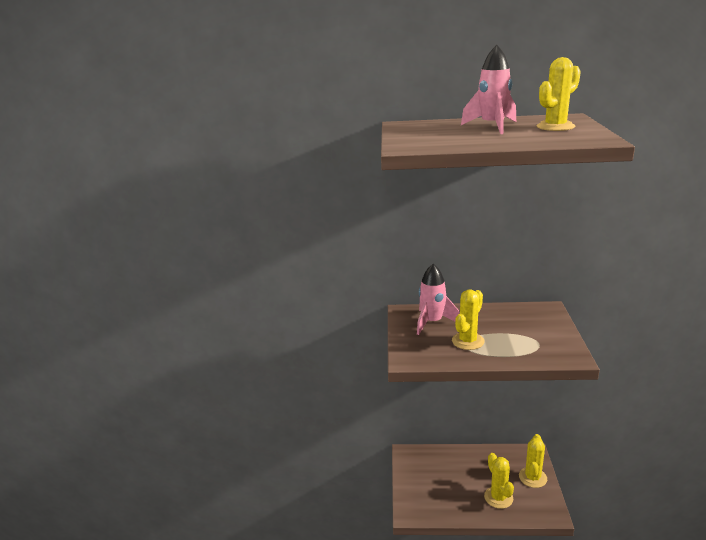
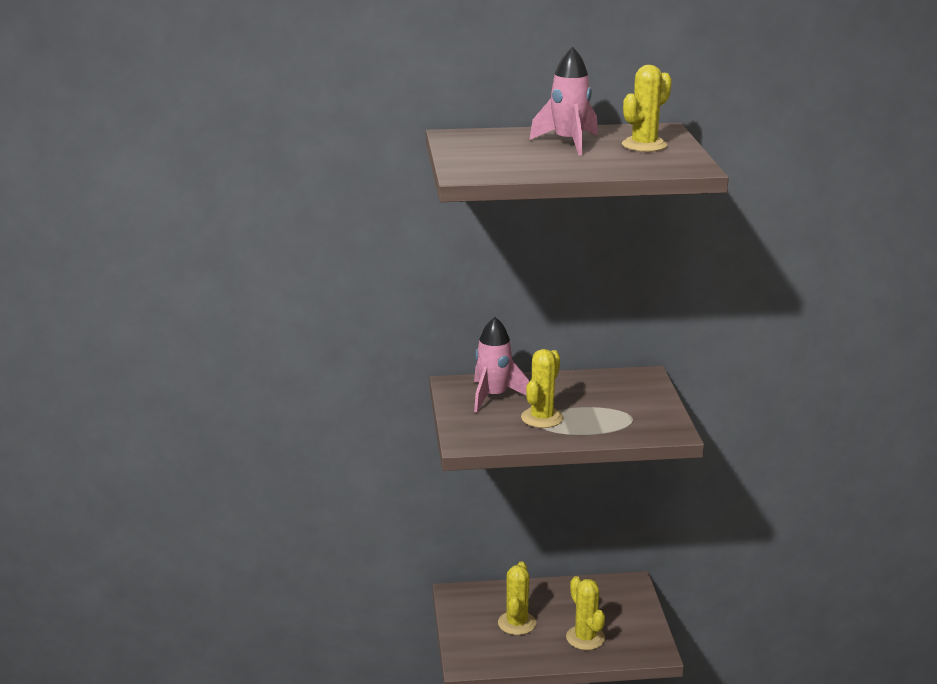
camera: 10 degrees left, 0 degrees up
yellow cactus [519,434,547,488] -> yellow cactus moved to [498,561,536,635]

